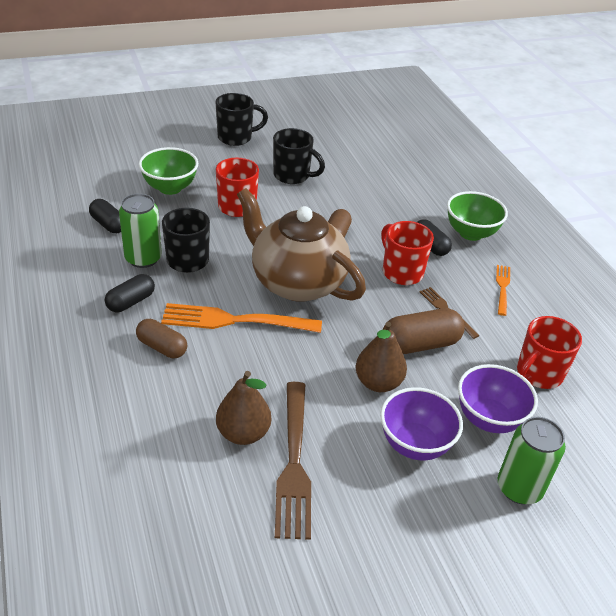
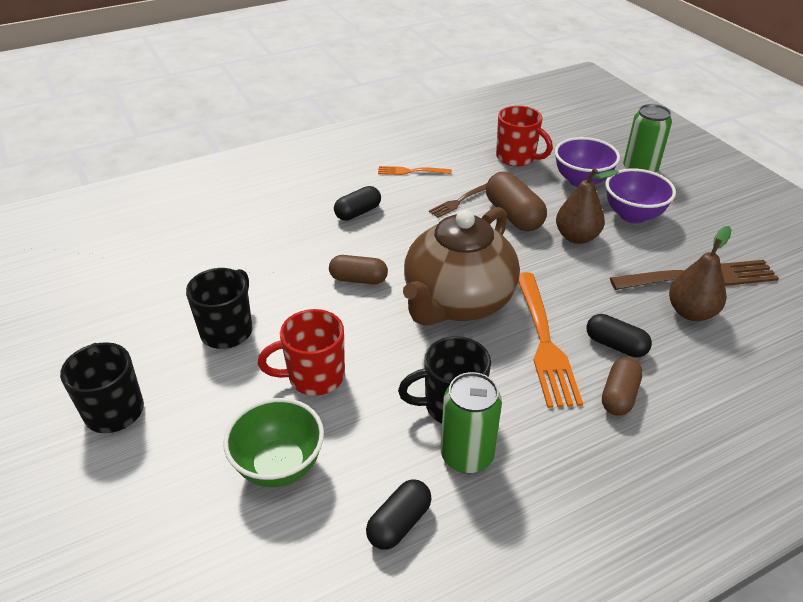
camera: 95 degrees left, 0 degrees up
black capsule [105,274,155,312] -> black capsule moved to [587,314,652,358]
red mug [381,221,434,285] -> none
green bowl [447,191,508,241] -> none

